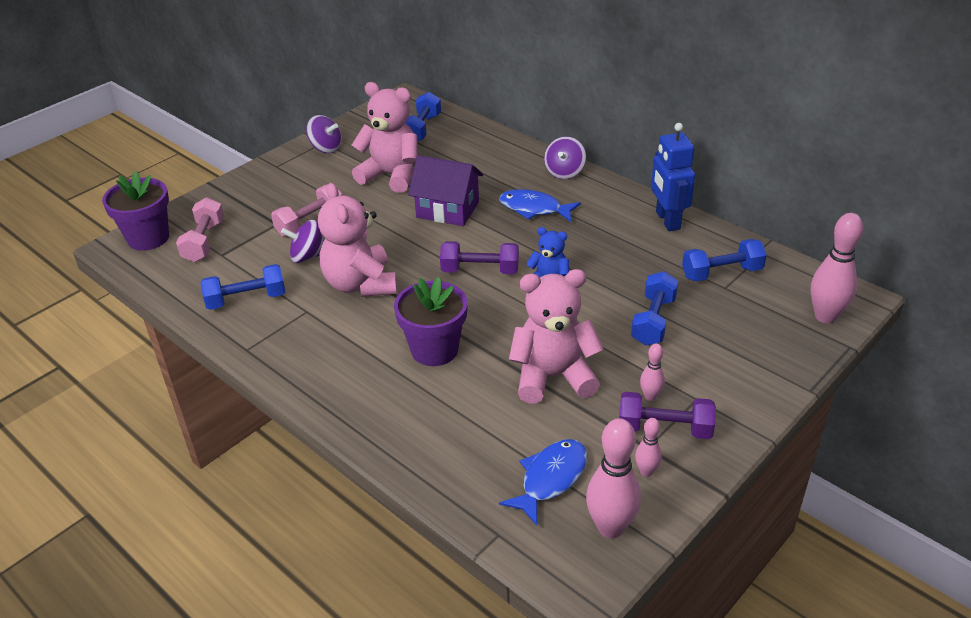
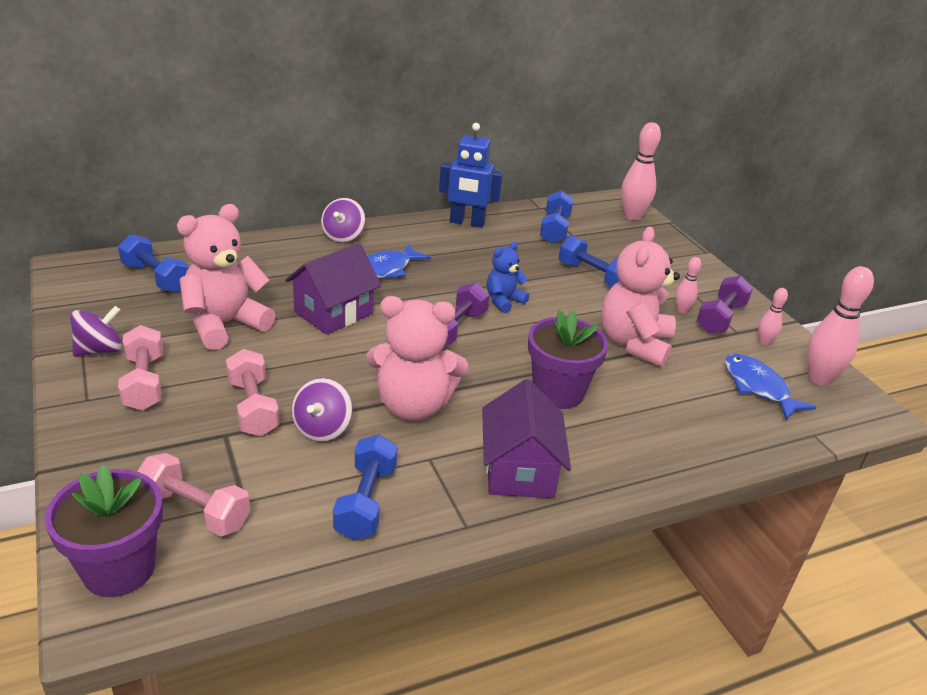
camera: 70 degrees left, 5 degrees down
purple spinning top [544,136,586,179] -> purple spinning top turned 60 degrees clockwise [321,198,365,243]
none -> pink dumbbell [118,325,163,411]
none -> purple house [482,379,571,498]

